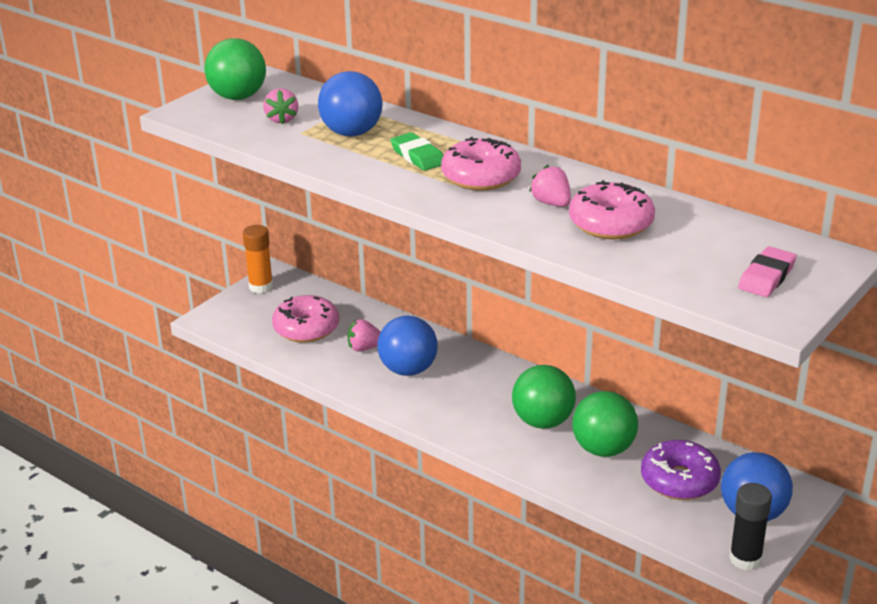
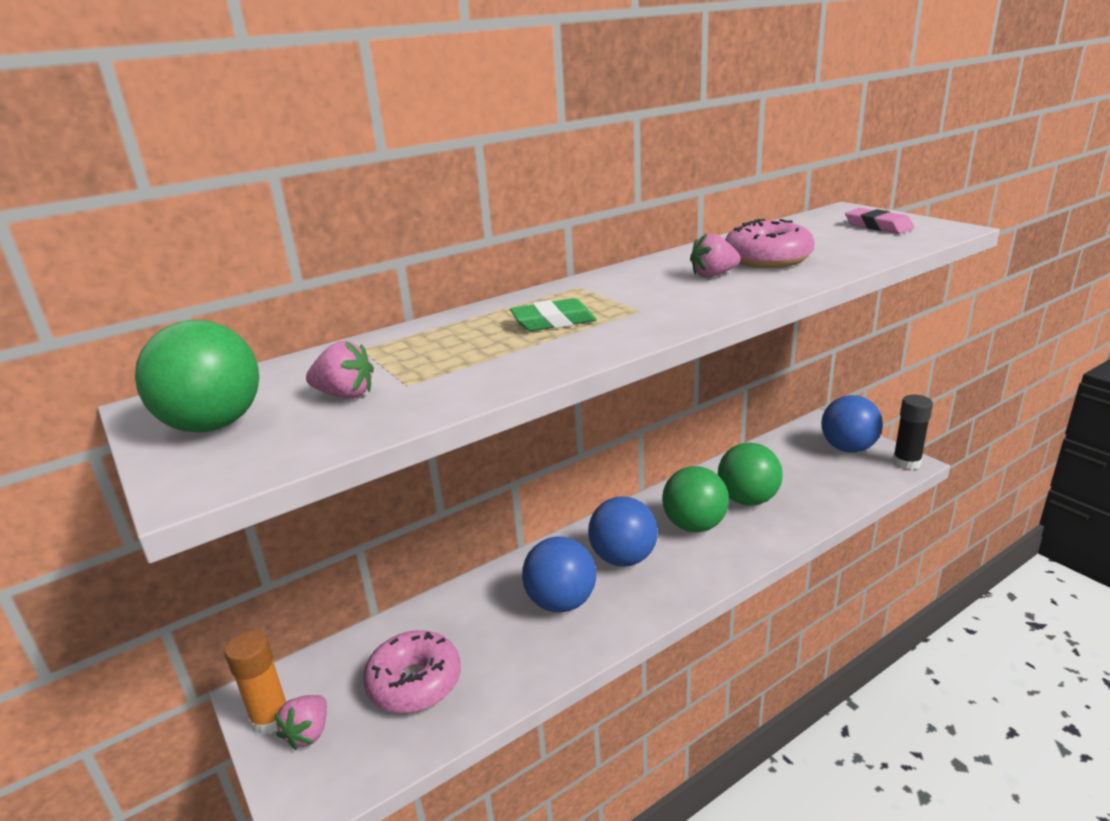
camera: 70 degrees left, 5 degrees down
blue ball [318,71,382,136] -> blue ball moved to [588,496,658,567]
pink strawberry [347,319,381,352] -> pink strawberry moved to [275,695,327,750]
pink donut [441,137,521,191] -> none
purple donut [641,440,721,500] -> none

